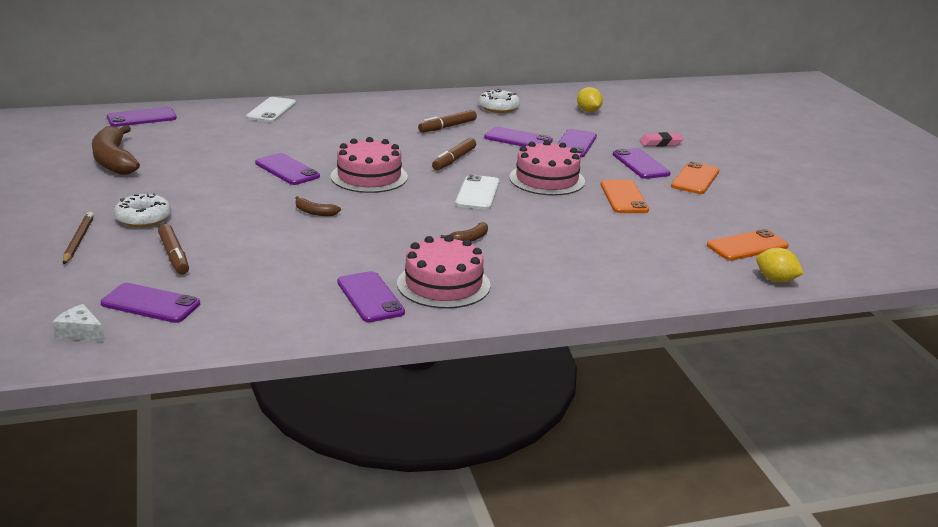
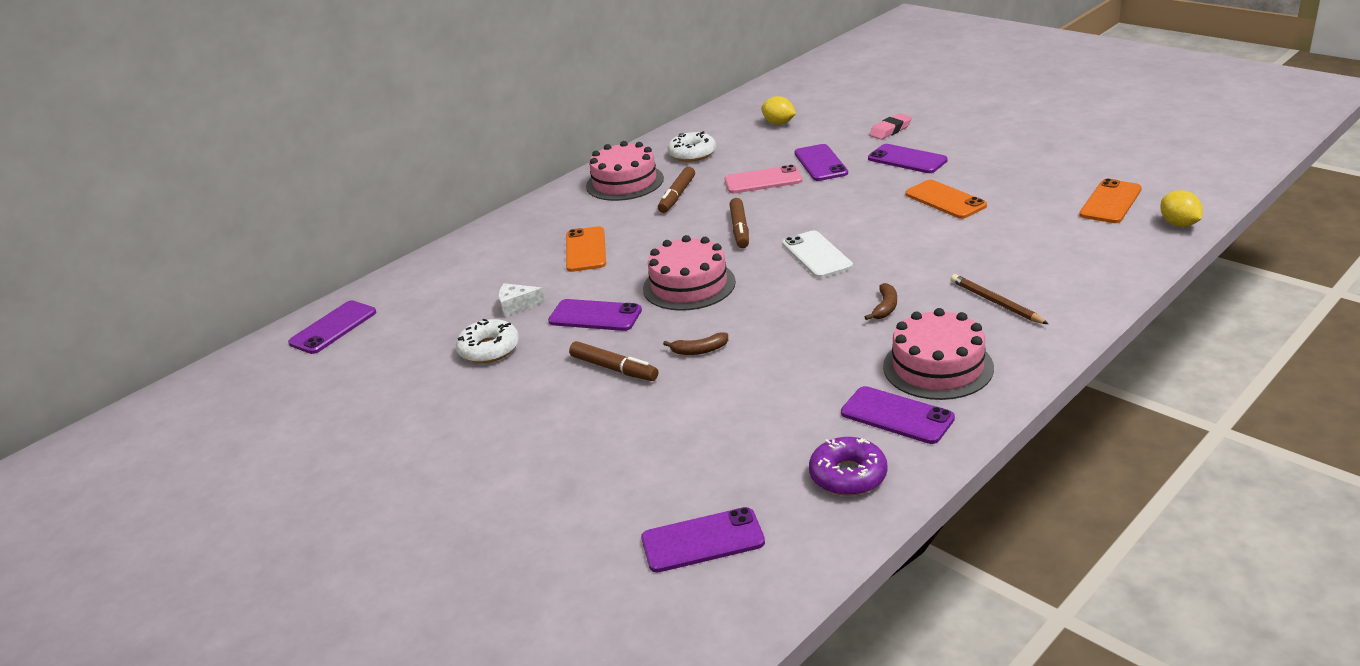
camera: 25 degrees left, 5 degrees up
white cheese [53,304,105,342] -> white cheese moved to [498,283,545,317]
brown pencil [63,212,94,264] -> brown pencil moved to [951,274,1048,324]
brown banana [92,125,140,175] -> none
white donut [114,193,171,227] -> white donut moved to [456,319,519,363]
brown marker [158,224,189,274] -> brown marker moved to [569,341,658,381]
white phone [246,97,296,122] -> none
purple phone [484,126,553,146] -> pink phone [725,165,802,193]
pink cake [509,140,585,196] -> pink cake moved to [586,141,664,201]
orange phone [671,161,720,194] -> orange phone moved to [566,226,606,272]
yellow lemon [756,248,804,282] -> yellow lemon turned 60 degrees clockwise [1160,190,1203,227]
none -> purple donut [809,437,888,496]

